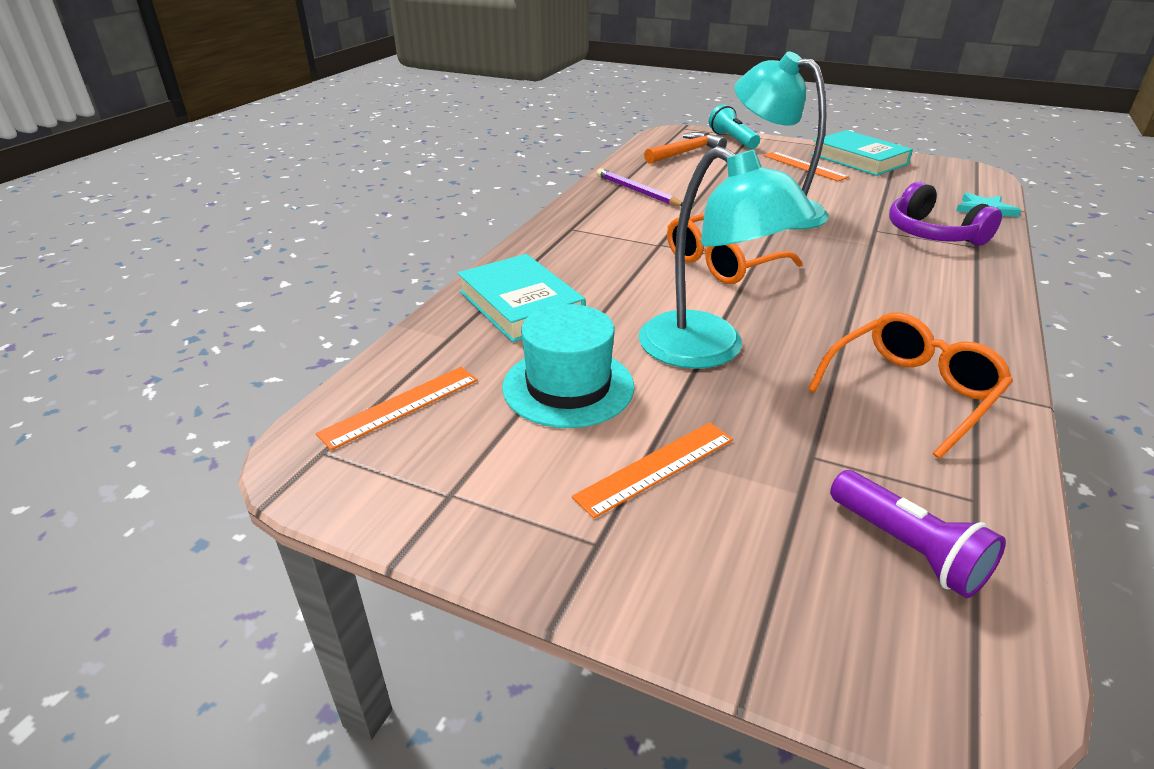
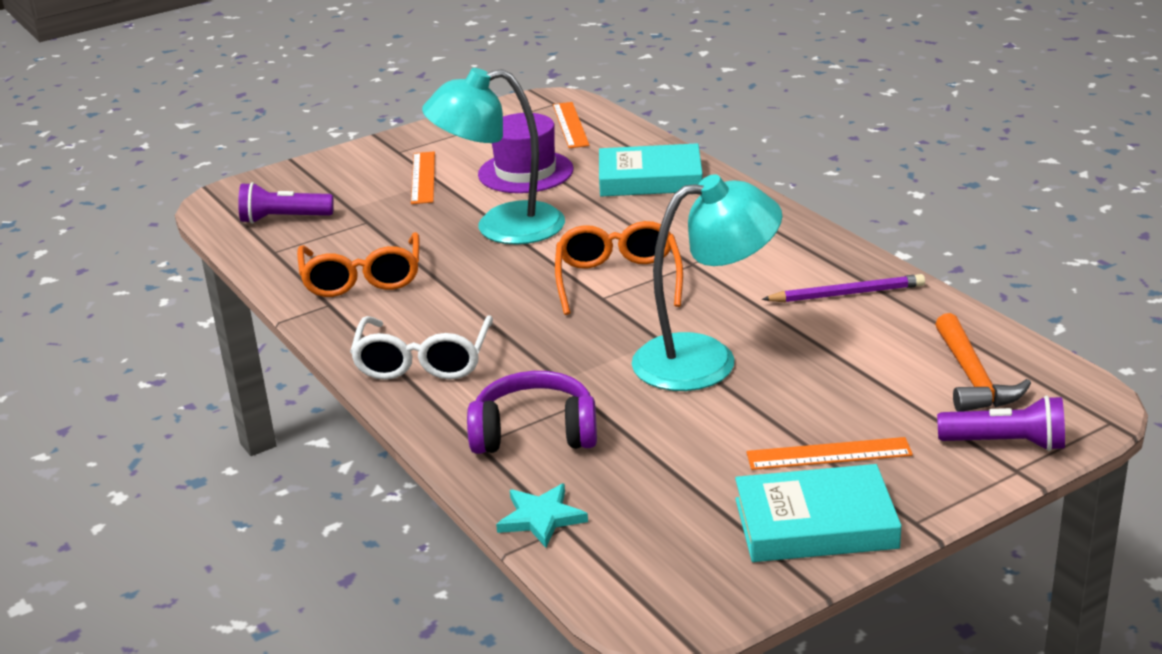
camera: 125 degrees right, 5 degrees down
turquoise hat [502,304,635,428] -> purple hat [478,113,573,193]
turquoise flashlight [709,105,760,149] -> purple flashlight [937,396,1065,451]
none -> white glasses [350,315,493,380]

